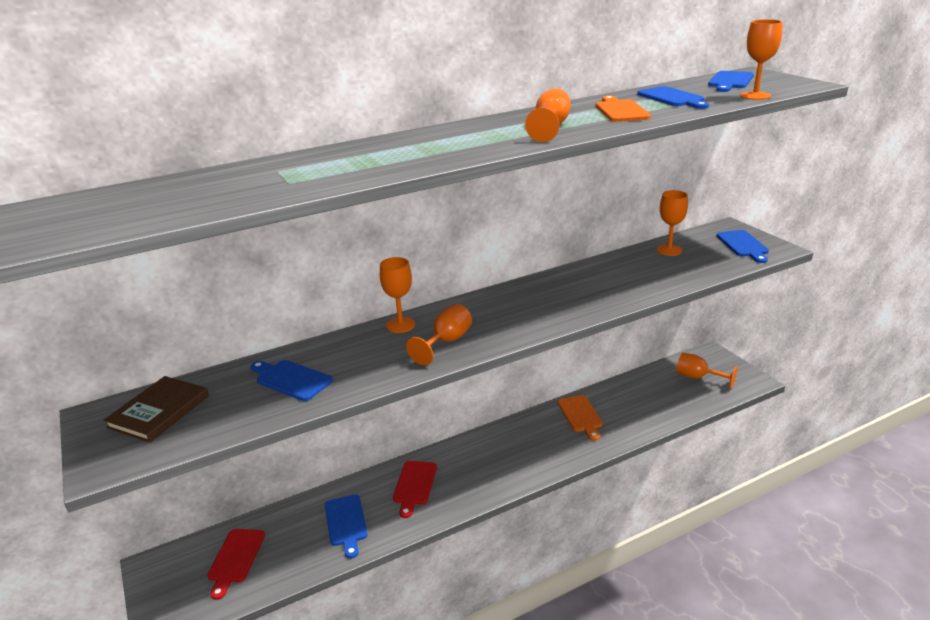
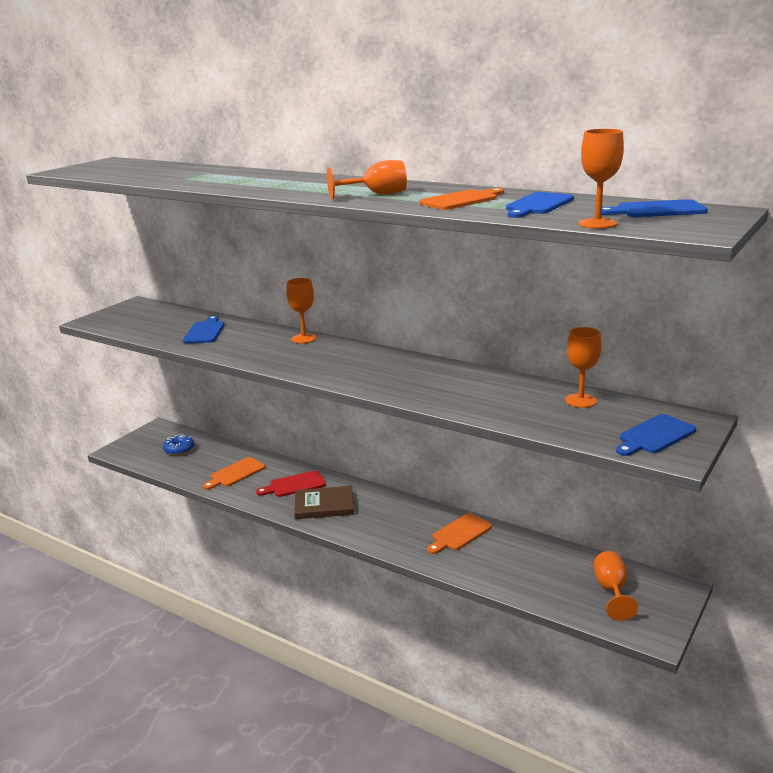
camera: 60 degrees right, 5 degrees down
brown book [103,376,209,443] -> brown book moved to [294,486,354,519]
red cutting board [207,529,265,600] -> blue donut [163,434,194,455]
blue cutting board [325,495,368,559] -> orange cutting board [203,457,265,490]
orange goblet [406,304,472,365] -> none

